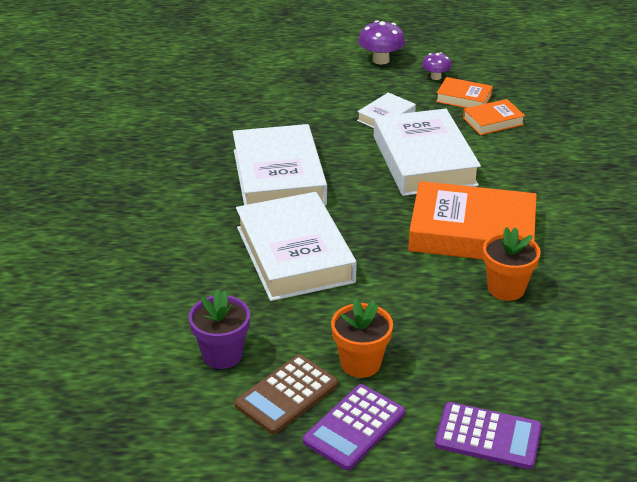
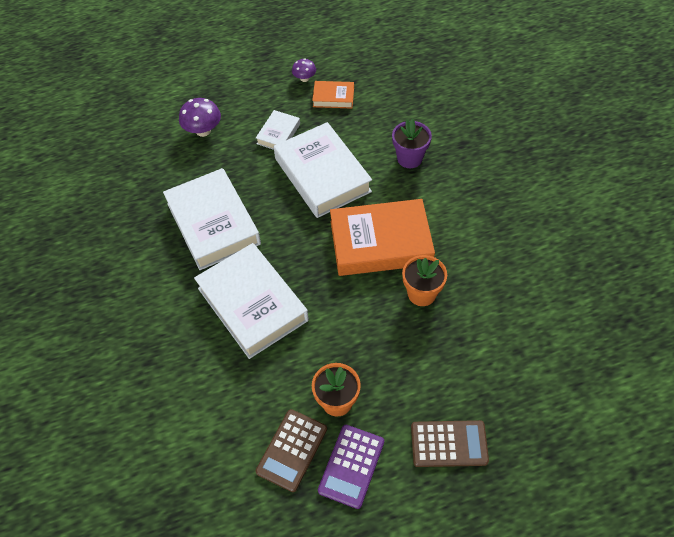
camera: 15 degrees left, 20 degrees up
purple flower pot [189,289,250,369] -> purple flower pot moved to [392,119,432,168]
purple mushroom [358,20,405,65] -> purple mushroom moved to [179,98,221,137]
purple calculator [435,402,542,469] -> brown calculator [411,420,489,467]
orange book [463,99,525,135] -> none

